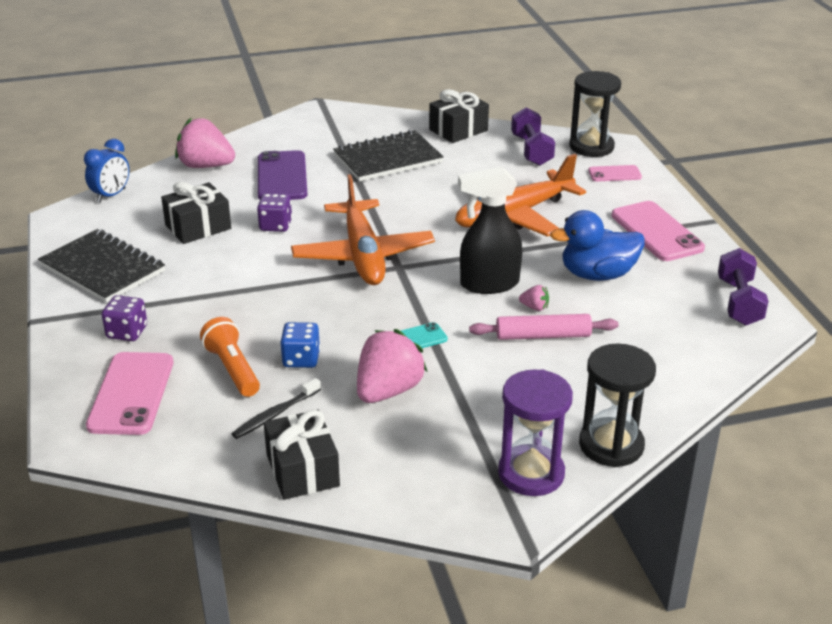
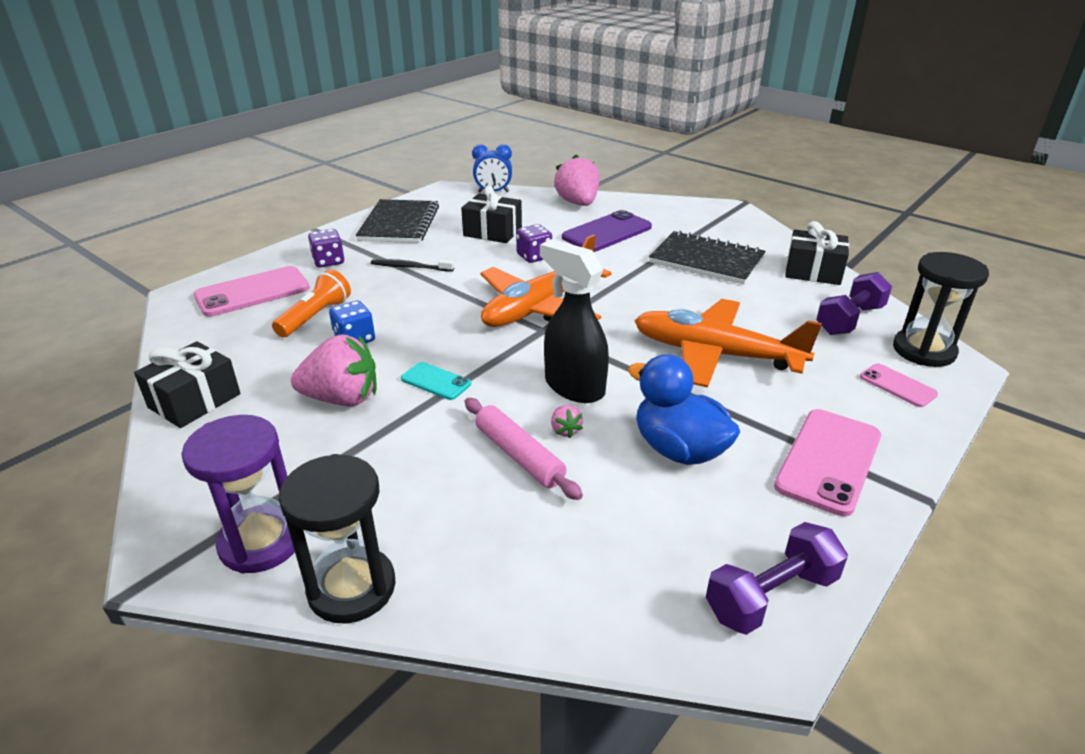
camera: 55 degrees right, 0 degrees up
black toothbrush [232,378,321,439] -> black toothbrush moved to [371,259,454,272]

